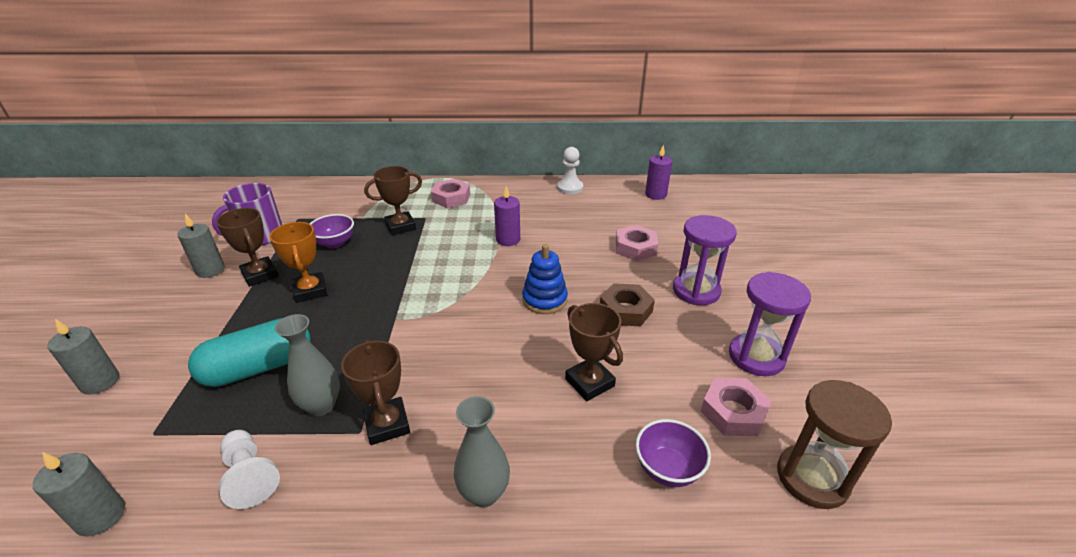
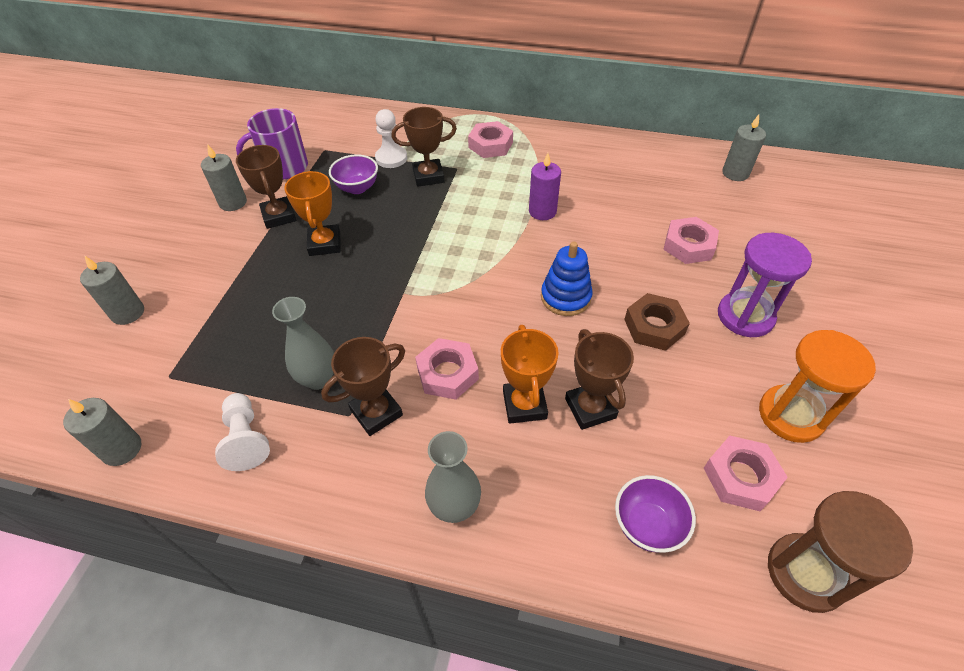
camera: 15 degrees right, 15 degrees up
turquoise capsule [188,318,311,387] -> none
brown trophy [341,340,410,445] -> brown trophy turned 60 degrees clockwise [321,337,405,436]
white pawn [557,147,583,194] -> white pawn moved to [375,109,407,168]
purple candle [645,145,672,200] -> grey candle [722,115,766,181]
purple hourglass [729,272,811,376] -> orange hourglass [759,330,876,443]
none -> pink nut [415,338,479,400]
none -> orange trophy [501,325,559,424]

